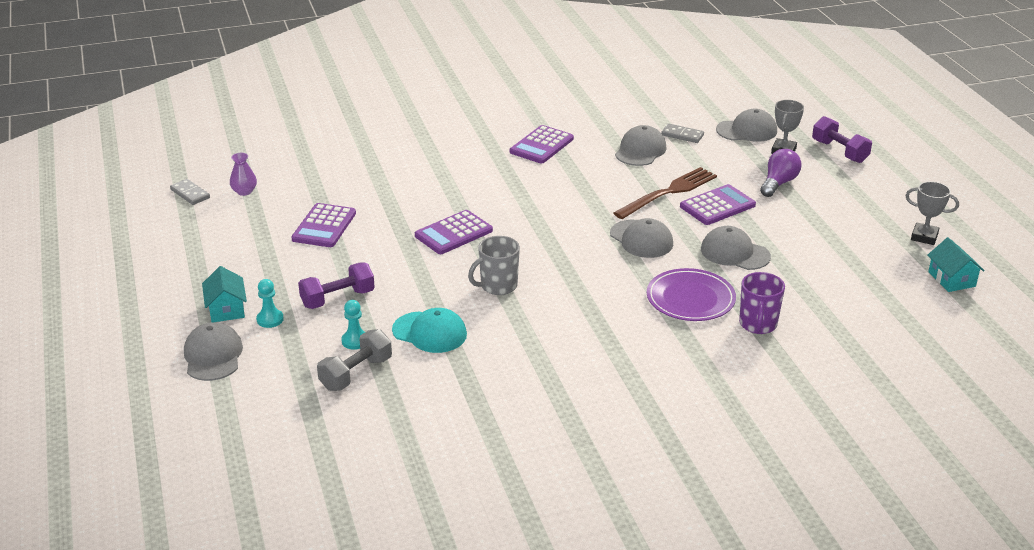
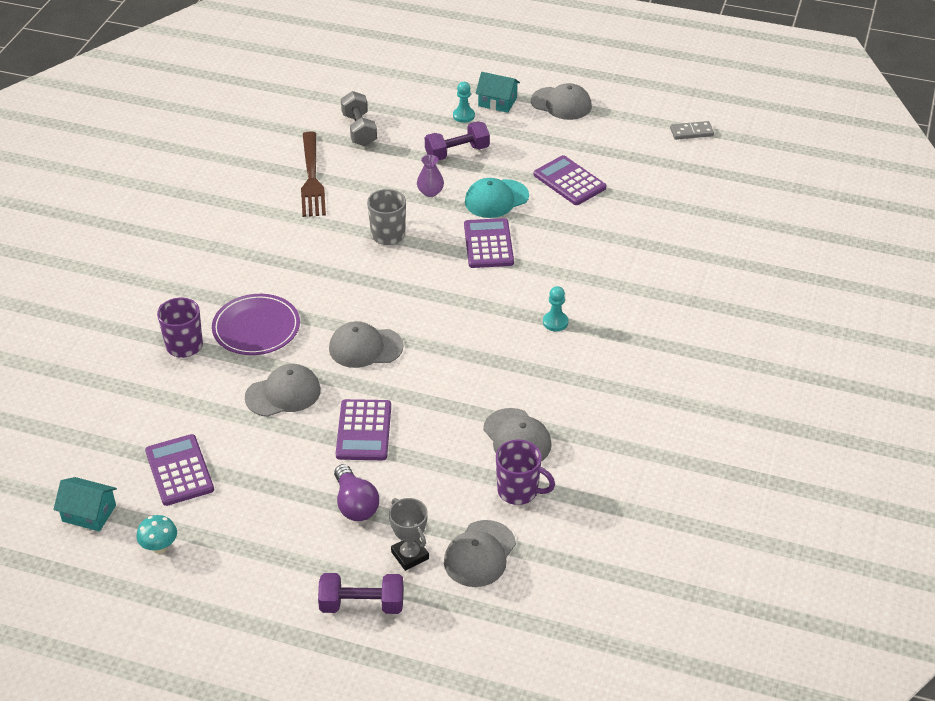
camera: 125 degrees right, 10 degrees up
grey cap [184,322,243,381] -> grey cap moved to [531,83,592,120]
purple vase [230,153,257,196] -> purple vase moved to [417,155,444,197]
purple dumbbell [298,262,375,309] -> purple dumbbell turned 60 degrees clockwise [425,121,490,161]
turquoise pawn [341,300,365,350] -> turquoise pawn moved to [543,286,568,331]
turquoise cap [392,308,467,353] -> turquoise cap moved to [465,178,529,218]
purple calculator [510,125,574,163] -> purple calculator moved to [145,434,214,506]
brown fork [614,167,717,219] -> brown fork moved to [301,131,326,217]
grey domino [661,124,704,143] -> purple mug [496,439,555,505]
grey trophy [905,181,959,245] -> turquoise mushroom [137,515,177,554]

